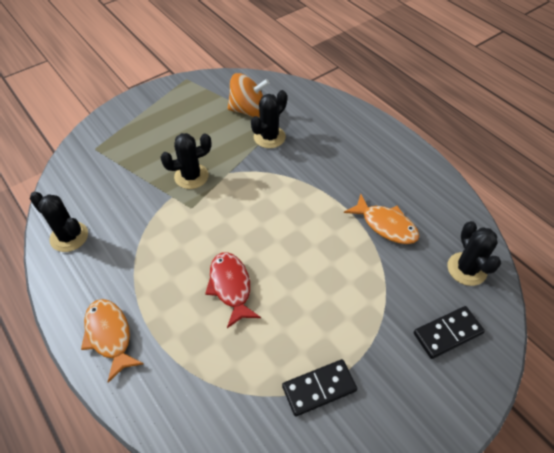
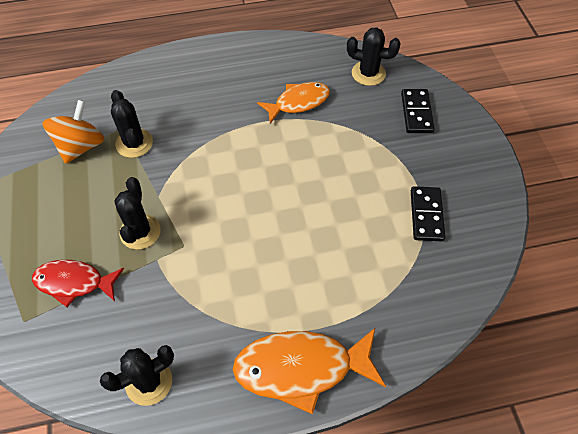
camera: 65 degrees left, 5 degrees up
orange fish [81,299,144,383] -> orange fish [233,327,386,414], size x1.54
red fish [205,252,261,328] -> red fish moved to [32,260,124,307]

